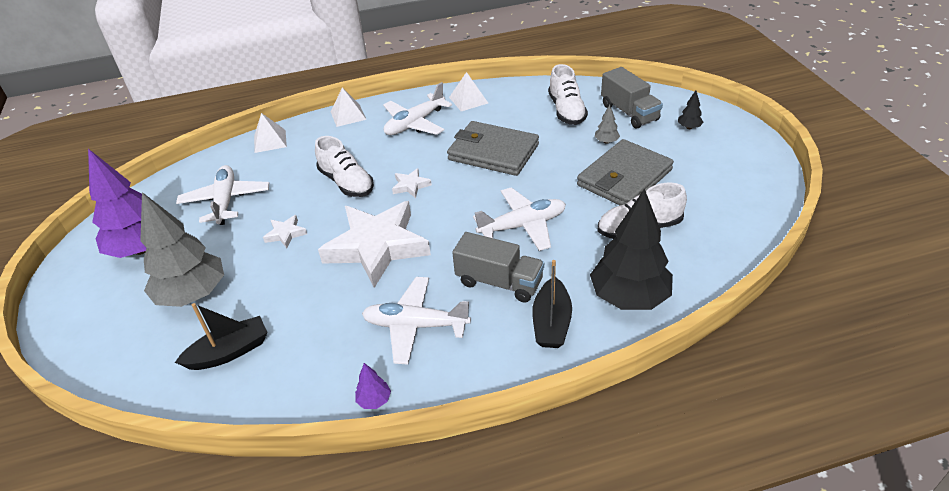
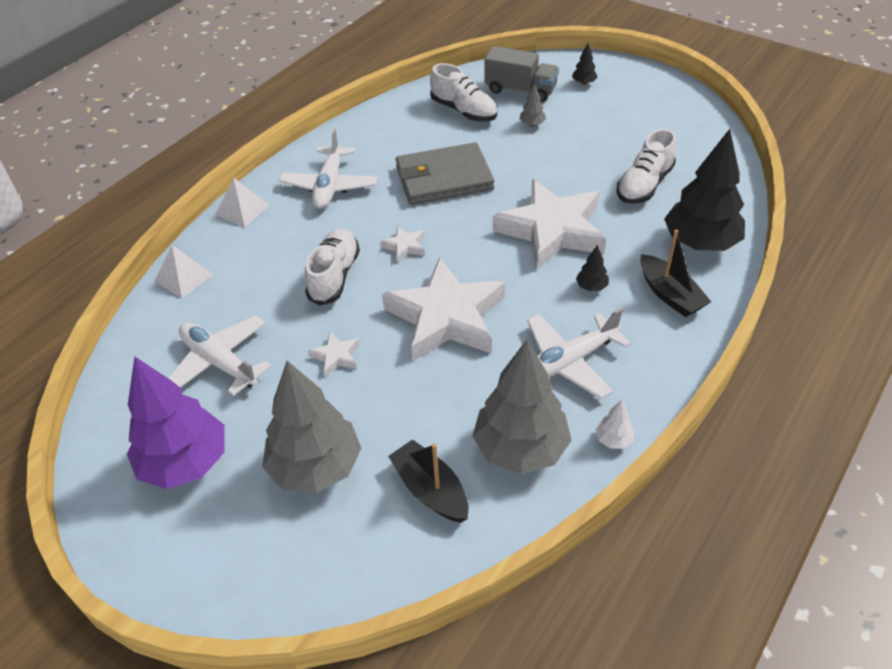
camera: 40 degrees left, 5 degrees up
black boat [175,303,268,370] -> black boat turned 60 degrees counterclockwise [388,440,468,523]
white shoe [315,136,374,197] -> white shoe turned 90 degrees counterclockwise [305,228,360,306]
purple tree [355,363,391,409] -> white tree [596,400,634,449]
white pyramid [449,72,488,111] -> none
grey truck [452,232,544,303] -> black tree [576,245,609,291]
white plane [473,187,566,251] -> white star [493,179,606,270]
grey wallet [577,139,674,205] -> none
none -> grey tree [472,340,572,474]

